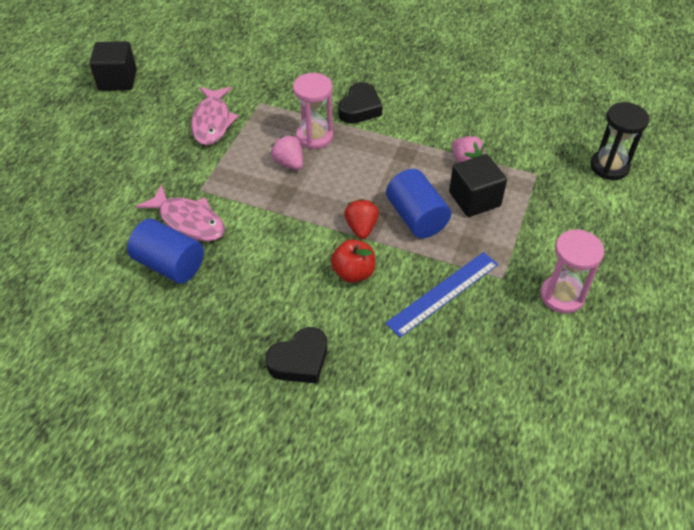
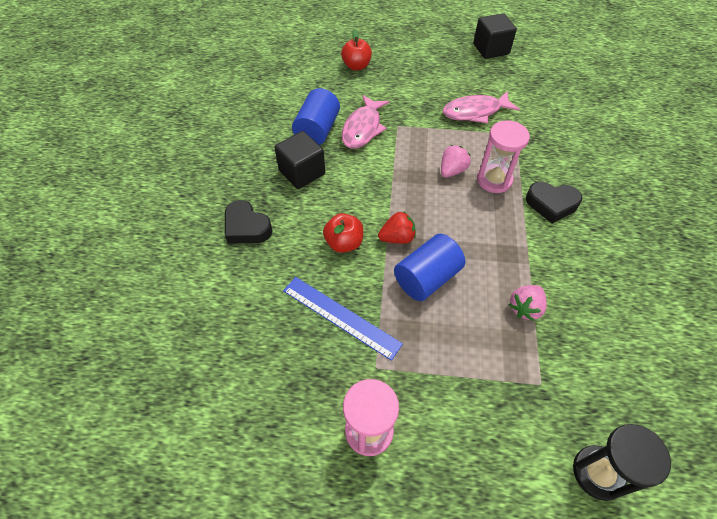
camera: 75 degrees right, 5 degrees up
black cube [449,154,507,217] -> black cube moved to [274,131,325,189]
none -> red apple [341,30,372,70]

